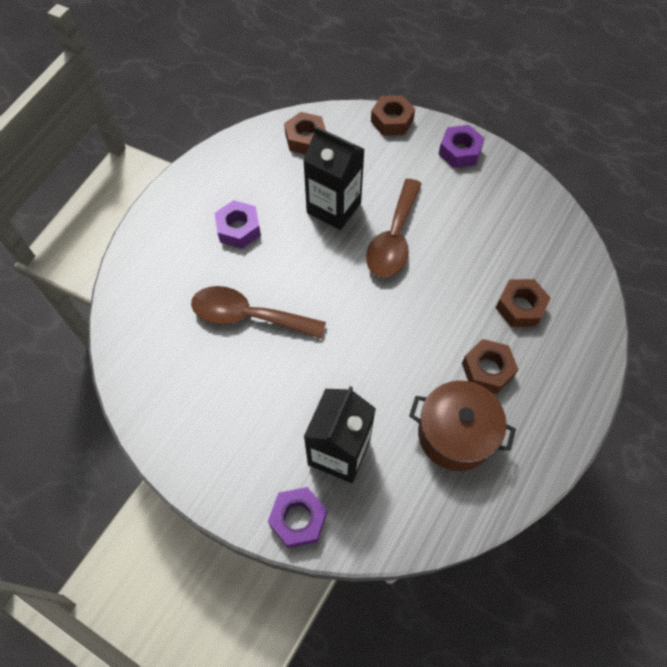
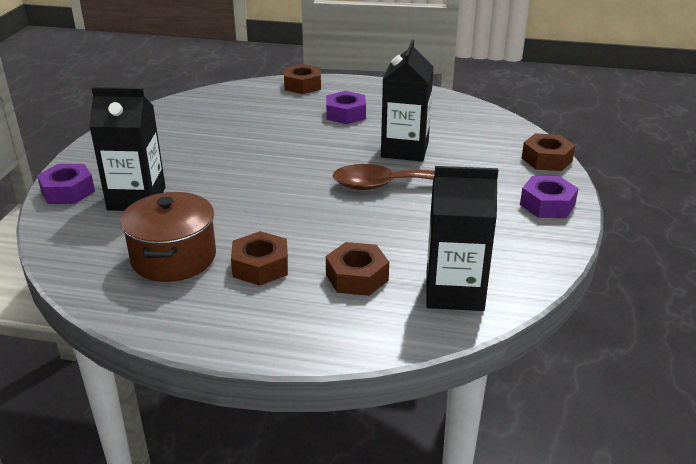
camera: 70 degrees right, 30 degrees down
brown spoon [191,286,326,339] -> none
brown nut [284,112,326,154] -> brown nut moved to [284,64,321,94]
none -> black carton [426,166,498,311]

